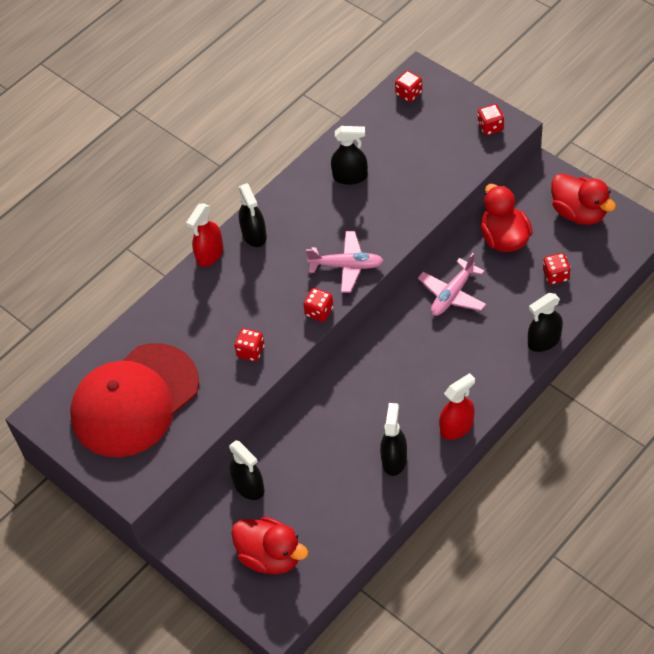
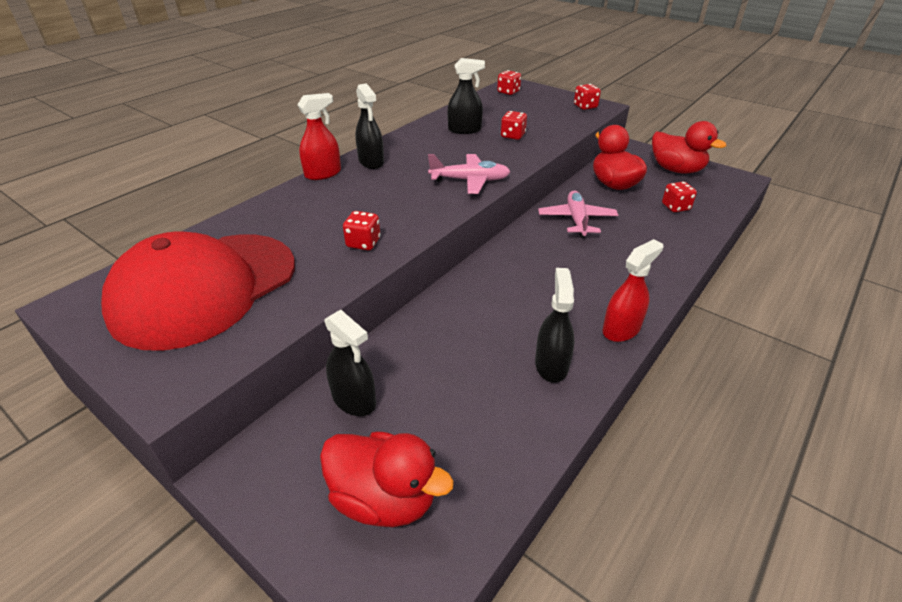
camera: 10 degrees left, 15 degrees down
red spray bottle [186,203,223,267] -> red spray bottle turned 150 degrees counterclockwise [297,93,341,180]
red dice [303,288,334,322] -> red dice moved to [501,111,527,140]
pink plane [418,253,487,316] -> pink plane turned 150 degrees clockwise [538,191,618,238]
black spray bottle [528,293,563,352] -> none

